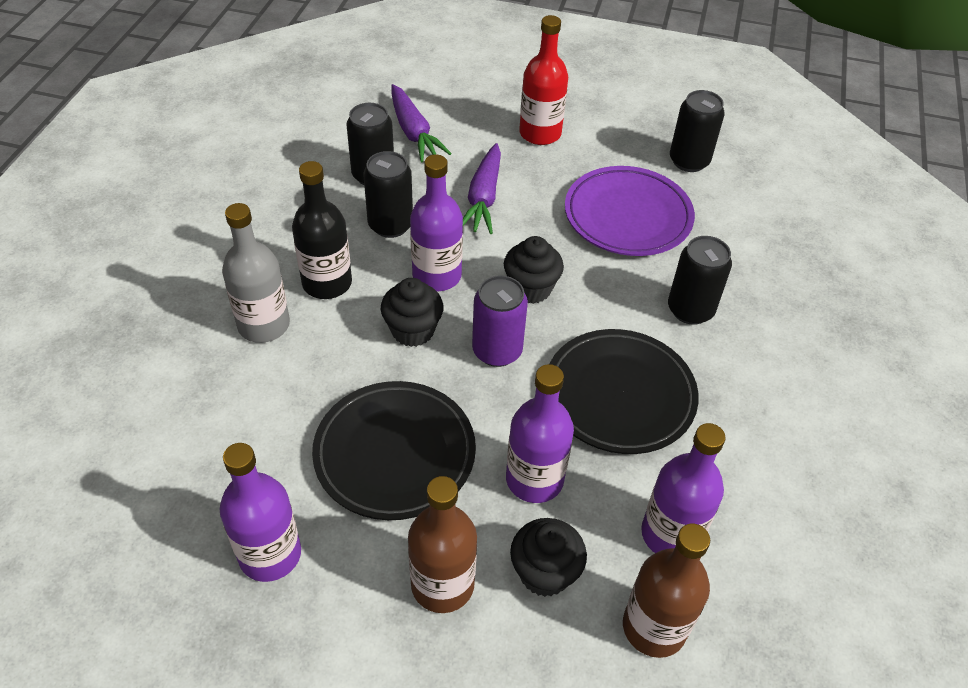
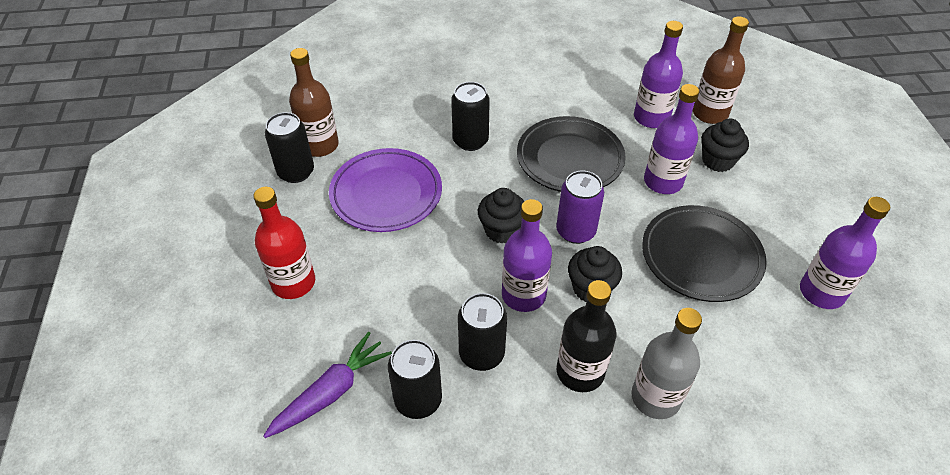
camera: 110 degrees left, 0 degrees up
brown bottle [408,476,477,613] -> brown bottle moved to [289,48,339,157]
purple carrot [463,143,501,234] -> none

